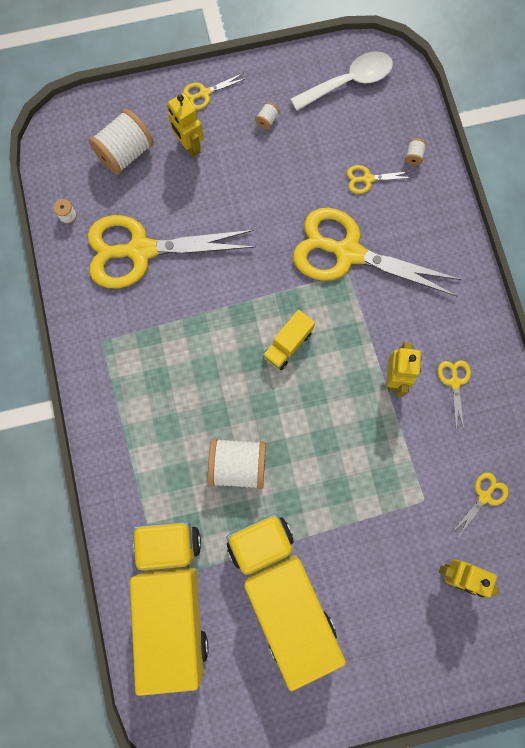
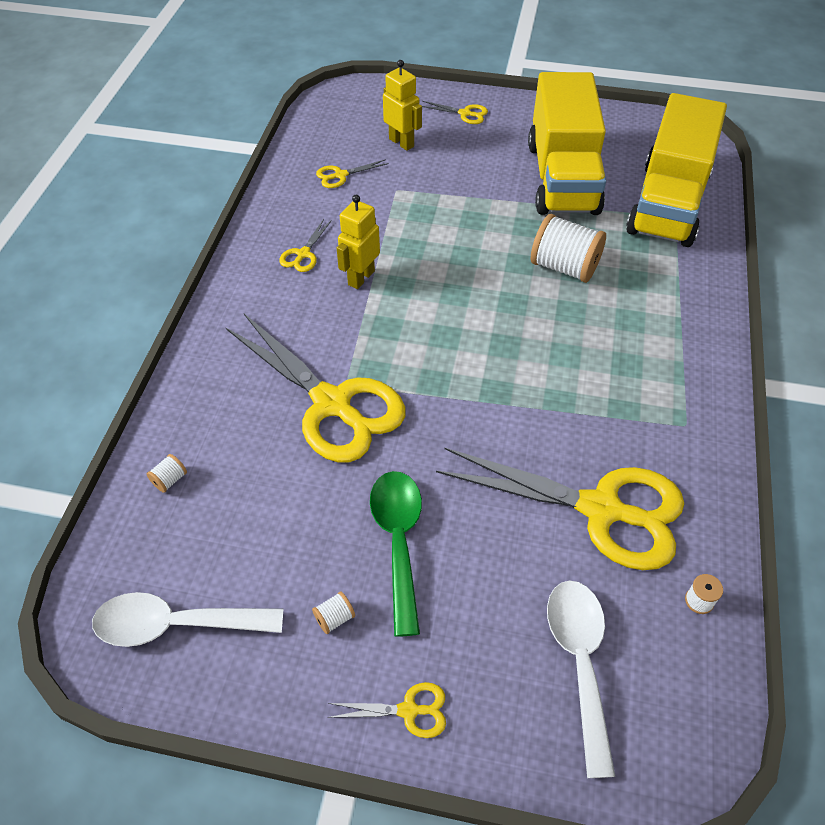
camera: 155 degrees left, 25 degrees down
white spool [88,109,154,175] -> white spoon [547,580,616,778]
yellow robot [167,93,204,157] -> none
yellow truck [263,310,315,370] -> none
yellow scissors [347,165,414,194] -> yellow scissors moved to [422,101,488,124]
none -> green spoon [370,471,422,637]

